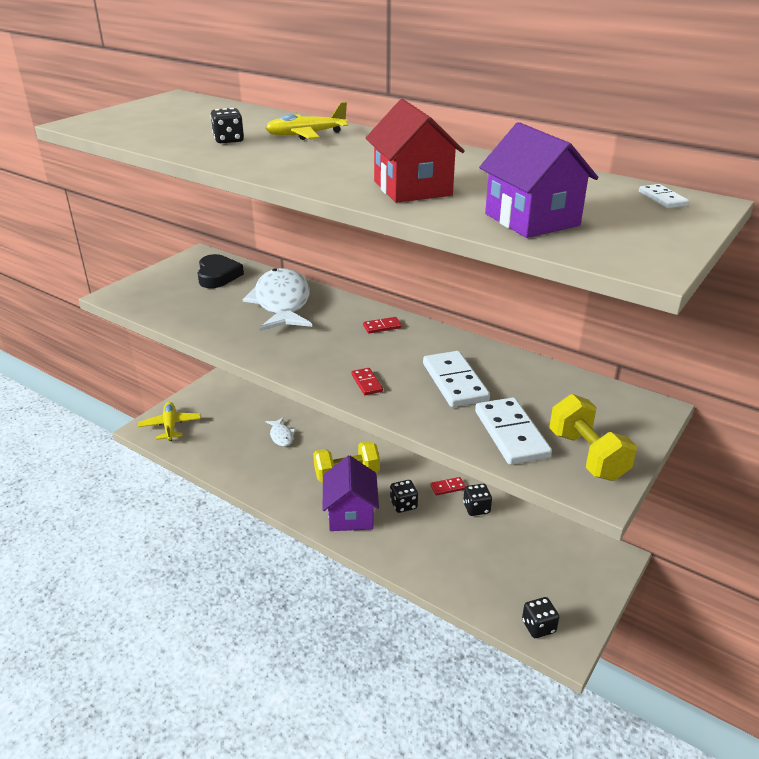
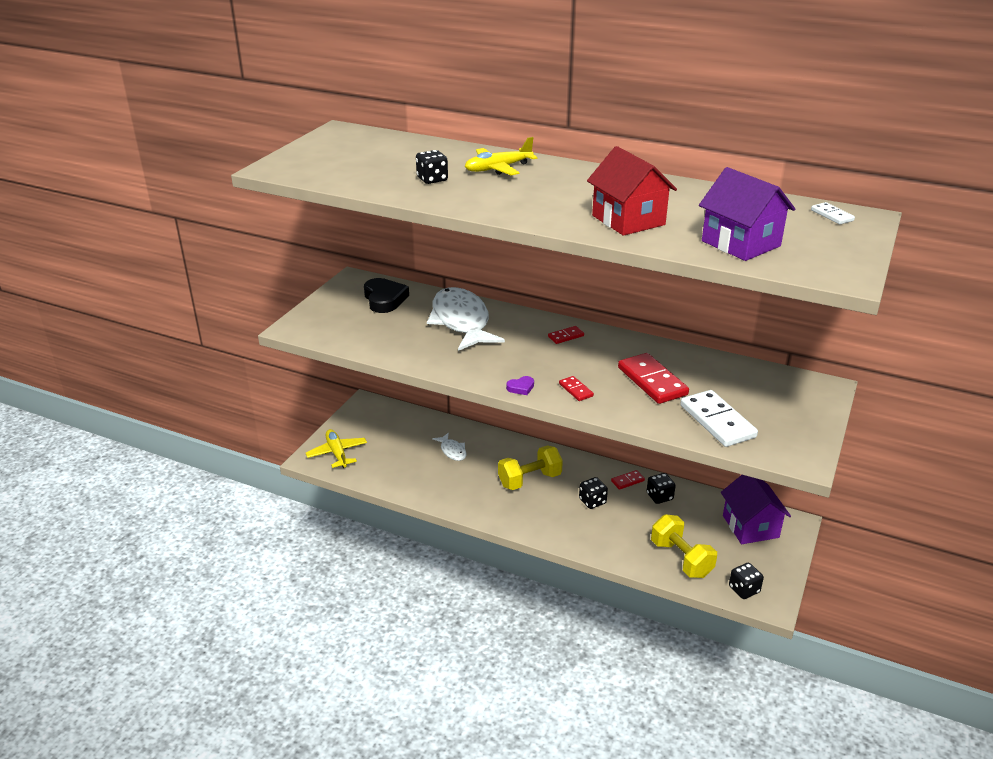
camera: 10 degrees left, 0 degrees up
purple house [323,456,379,531] -> purple house moved to [721,475,791,544]
white domino [423,351,490,407] -> red domino [618,353,689,404]
yellow dumbbell [549,394,637,481] -> yellow dumbbell moved to [651,514,717,578]
none -> purple heart [506,376,534,395]

